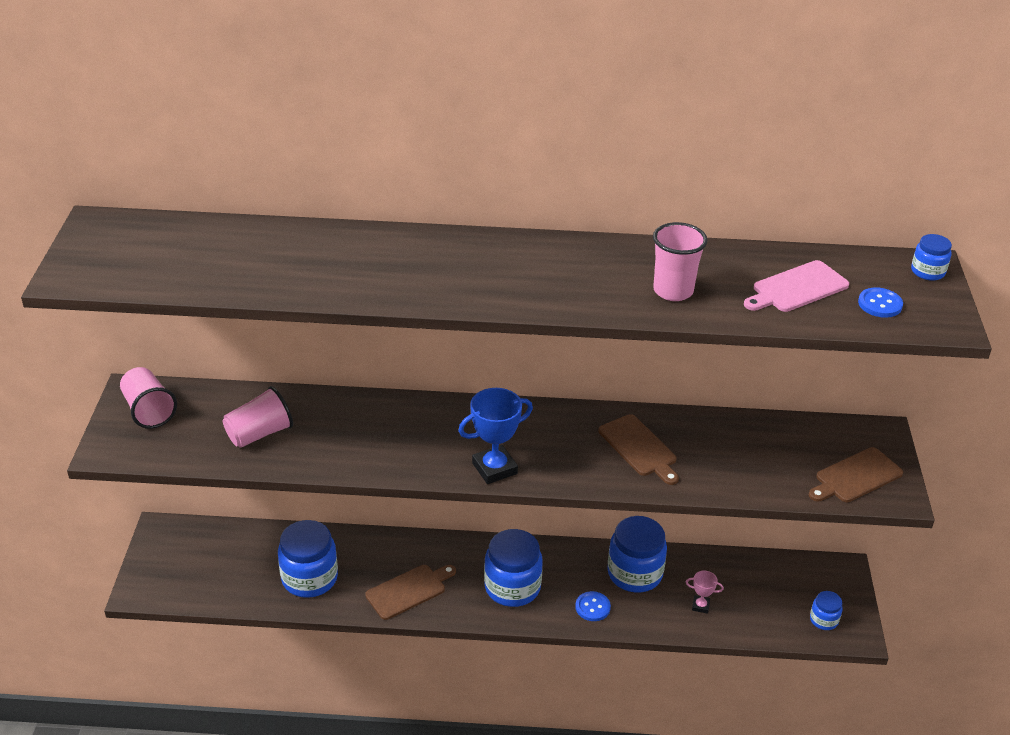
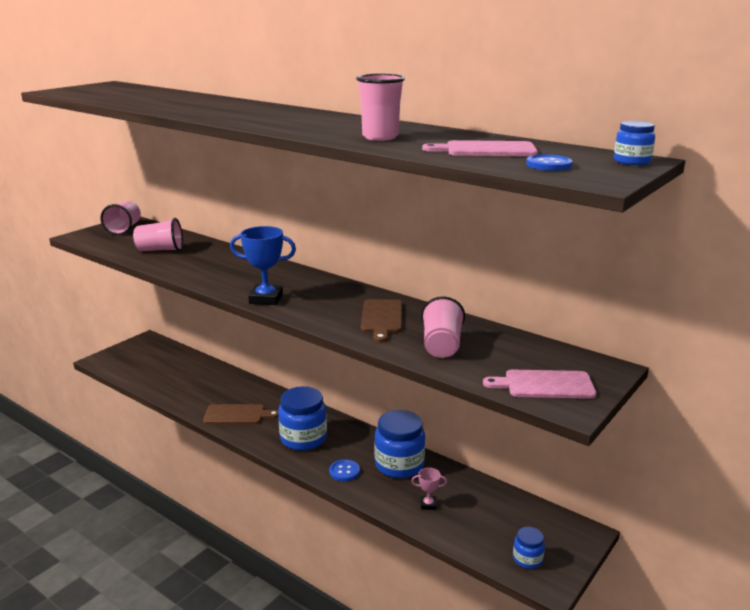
camera: 35 degrees right, 15 degrees down
blue jar [278,520,338,598] -> none
pink trophy [686,570,724,614] -> pink trophy turned 45 degrees counterclockwise [412,468,447,510]
brown cutting board [809,447,903,502] -> pink cutting board [483,370,597,399]
none -> pink cup [421,296,465,358]

